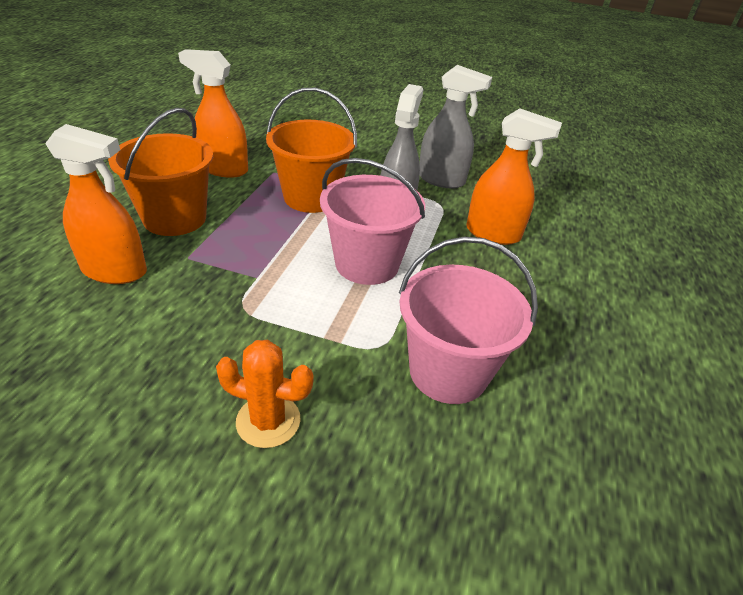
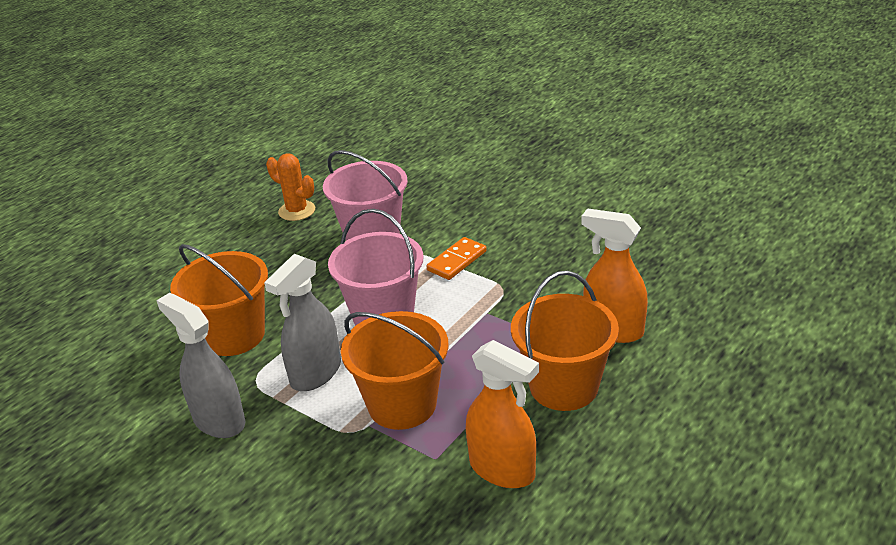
camera: 155 degrees left, 5 degrees down
orange cactus [216,340,313,448] -> orange cactus moved to [266,153,315,221]
orange spray bottle [466,108,562,245] -> orange bucket [170,244,268,356]
none -> orange domino [426,237,487,280]

